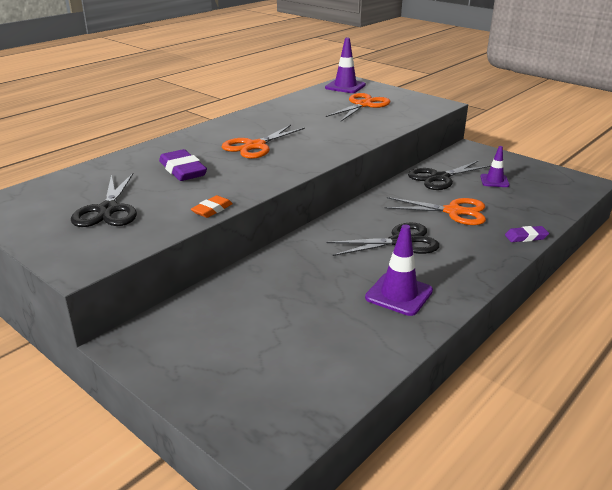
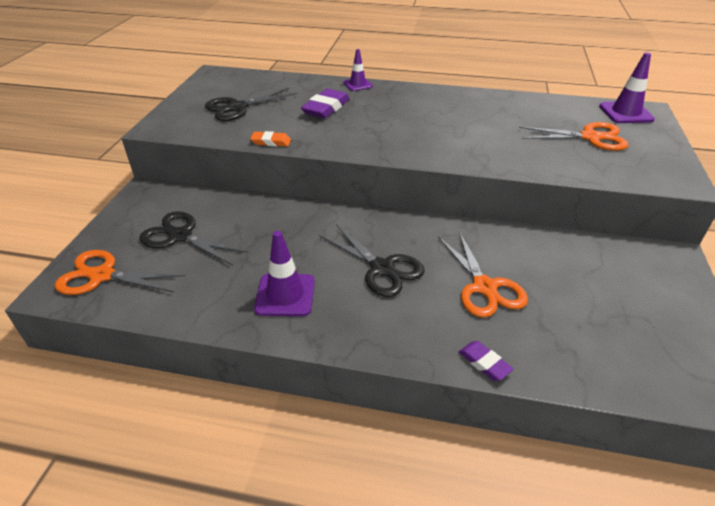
camera: 60 degrees right, 10 degrees up
orange scissors [222,125,305,159] -> orange scissors moved to [55,250,185,295]
black scissors [408,160,491,190] -> black scissors moved to [139,211,248,265]
purple traffic cone [480,146,510,187] -> purple traffic cone moved to [343,49,373,91]

